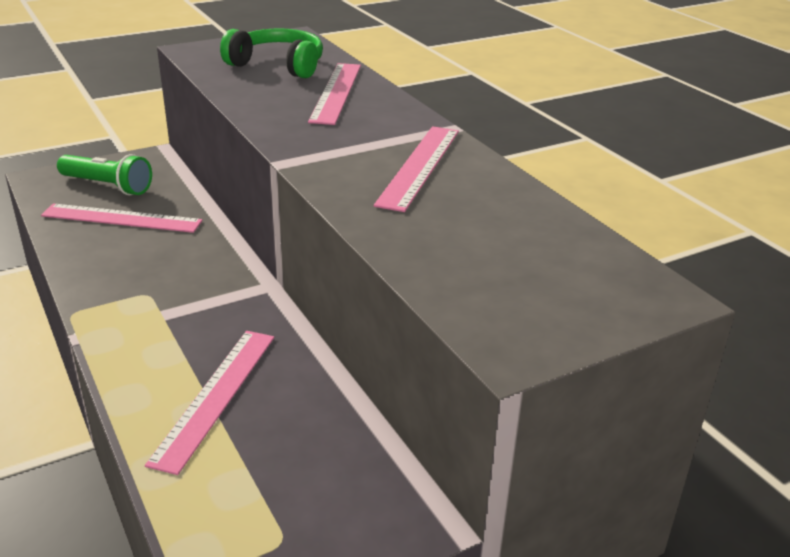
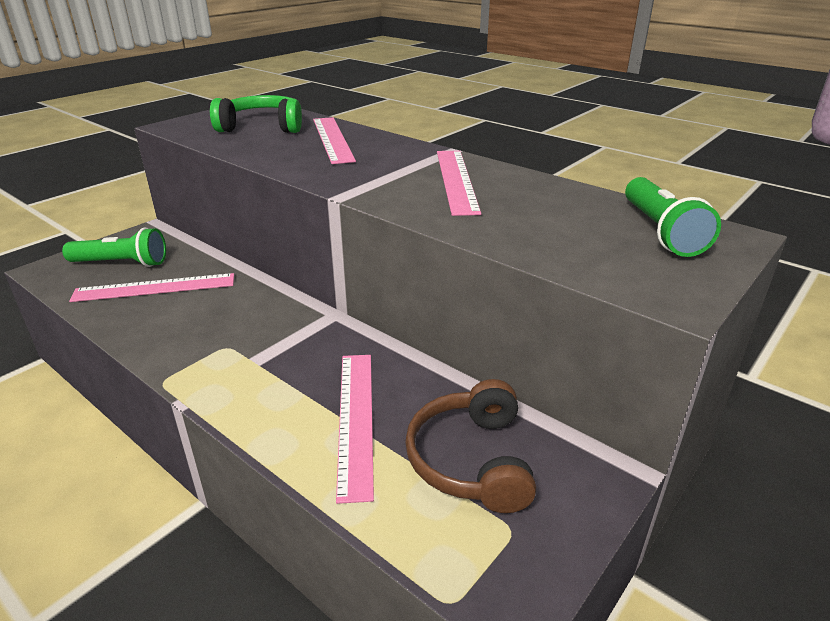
camera: 20 degrees left, 0 degrees up
none -> brown headphones [405,379,536,513]
none -> green flashlight [625,177,721,257]

